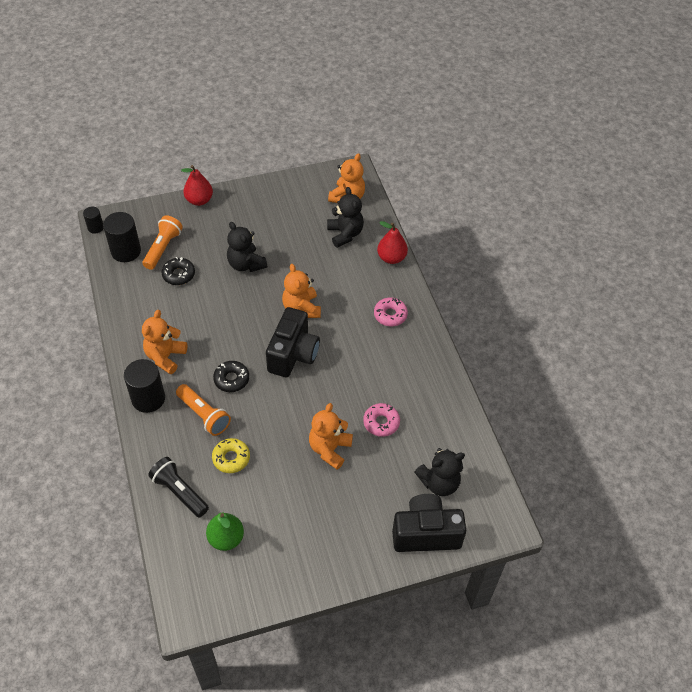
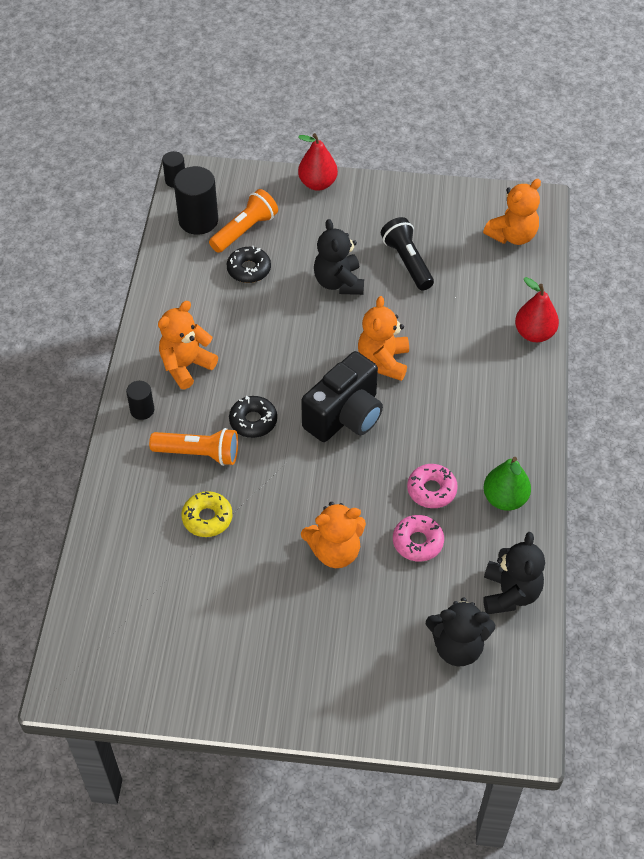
camera: 25 degrees right, 0 degrees up
black cylinder [124,359,165,413] -> black cylinder [126,381,154,420], size x0.55
black flashlight [148,457,209,518] -> black flashlight moved to [381,217,434,291]
orange flashlight [176,384,231,436] -> orange flashlight turned 60 degrees counterclockwise [149,428,238,466]
green pear [206,513,244,551] -> green pear moved to [483,457,531,511]
orange teddy bear [309,403,353,470] -> orange teddy bear turned 150 degrees counterclockwise [301,502,366,568]
black teddy bear [327,187,364,248] -> black teddy bear moved to [483,532,545,614]
pink donut [374,298,408,326] -> pink donut moved to [407,464,458,508]
black camera [392,494,466,552] -> none

